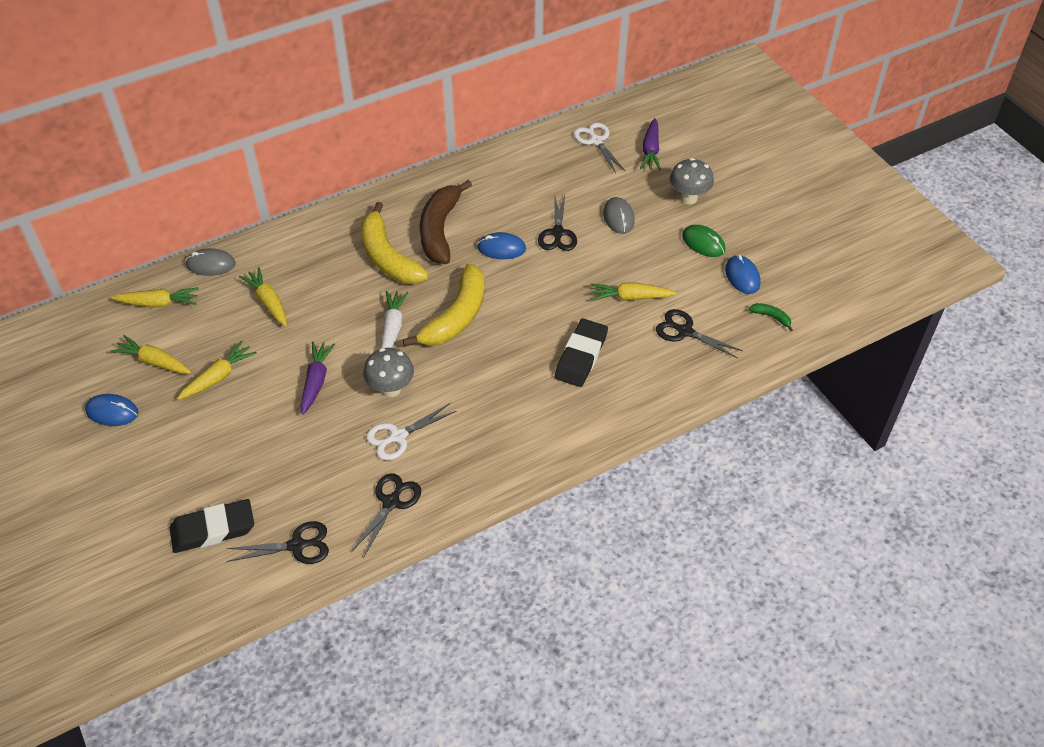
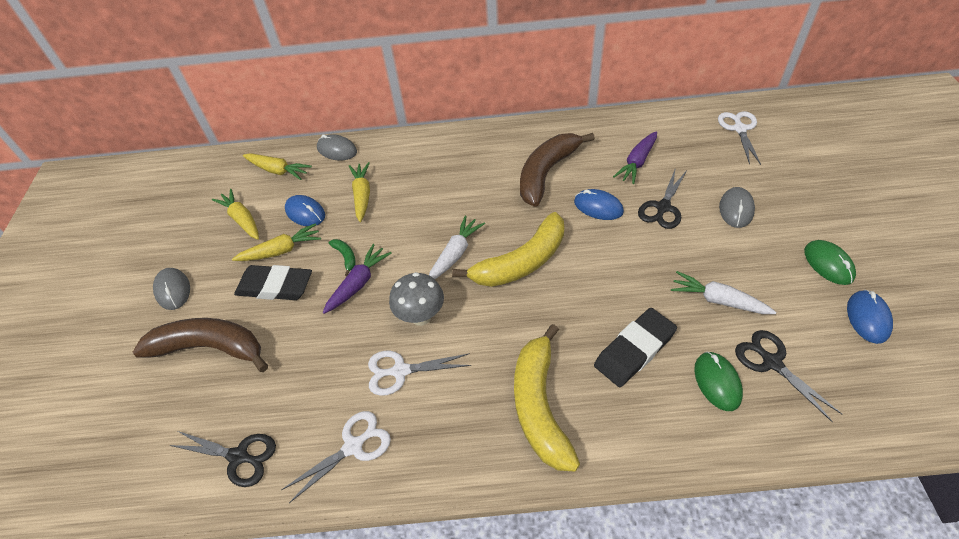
camera: 30 degrees right, 0 degrees up
blue mouse [85,394,139,426] -> blue mouse moved to [285,195,325,226]
black eraser [170,499,254,553] -> black eraser moved to [234,265,312,300]
black scissors [351,473,421,558] -> white scissors [281,411,391,503]
yellow banana [361,202,429,284] -> yellow banana moved to [514,324,580,472]
yellow carrot [591,283,676,301] -> white carrot [671,271,776,314]
purple carrot [640,118,661,170] -> purple carrot moved to [613,131,657,184]
grey mushroom [670,158,714,204] -> none
green banana [749,303,793,332] -> green banana moved to [328,239,356,276]
none -> brown banana [133,318,268,372]
none -> grey mouse [153,268,190,310]
none -> green mouse [694,351,743,411]

